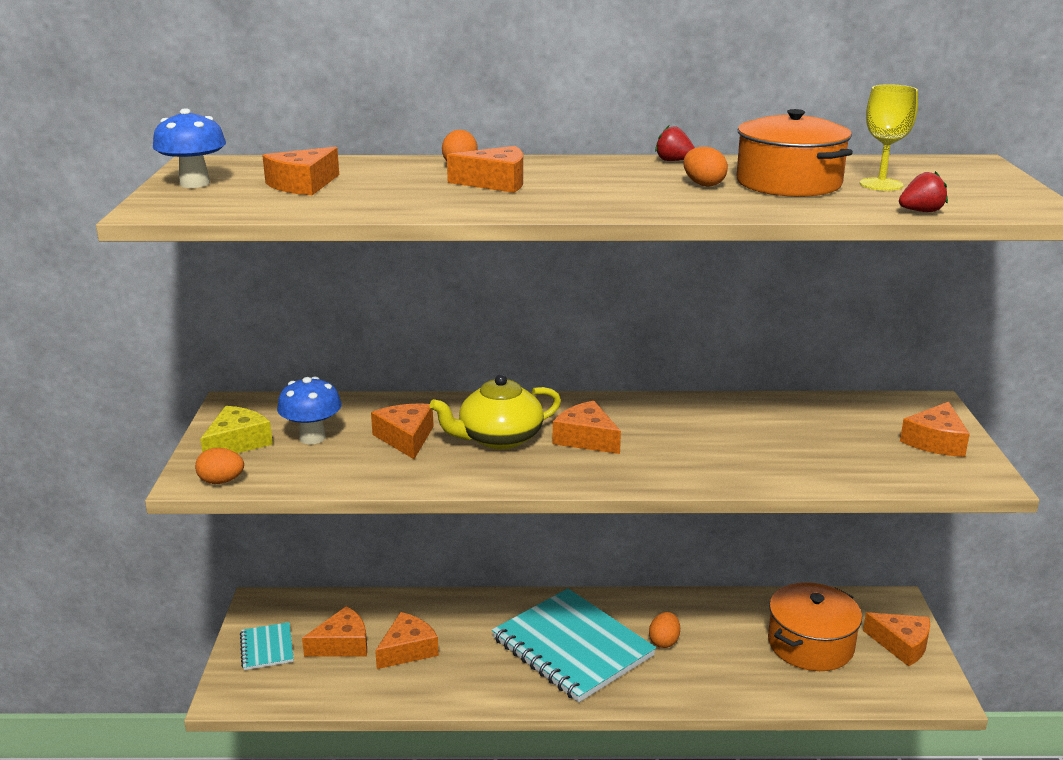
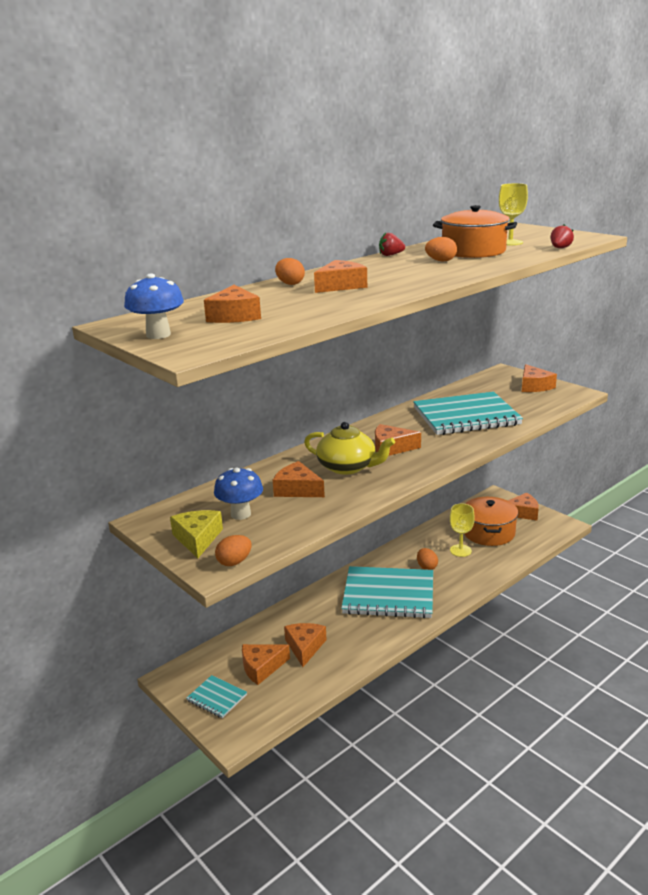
camera: 40 degrees left, 0 degrees up
orange cheese [302,606,367,657] -> orange cheese turned 135 degrees counterclockwise [242,644,290,685]
yellow teapot [430,374,561,449] -> yellow teapot turned 90 degrees counterclockwise [304,422,395,475]
none -> turquoise notebook [413,392,523,435]
none -> yellow goblet [450,504,475,557]

